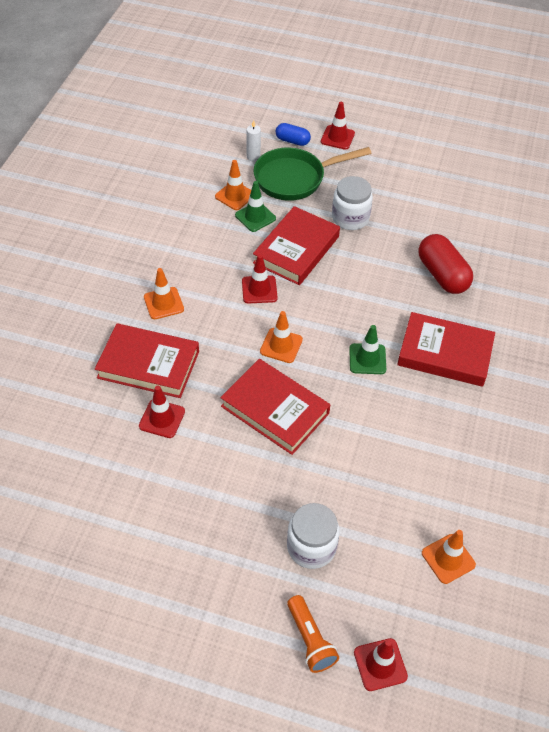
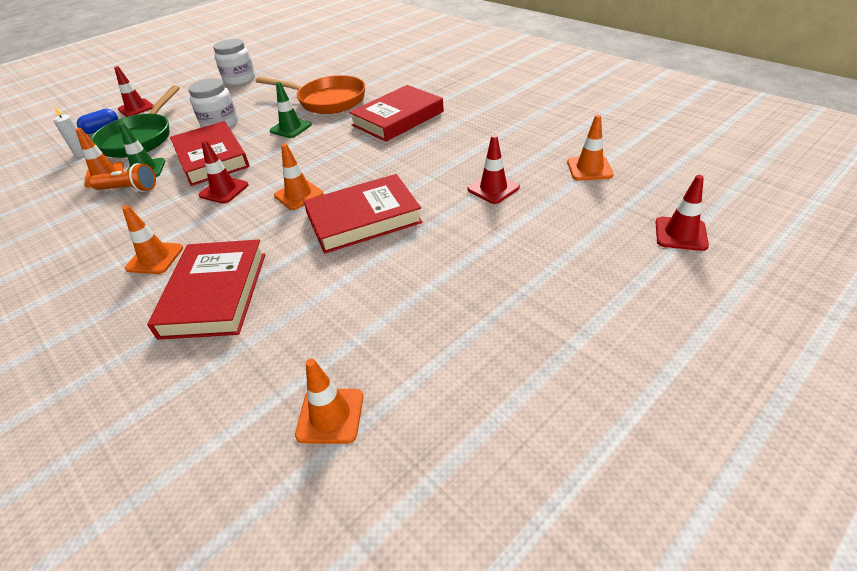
camera: 55 degrees left, 10 degrees down
red book [95,324,199,398] -> red book turned 45 degrees counterclockwise [147,239,265,340]
red traffic cone [139,386,185,438] -> red traffic cone moved to [468,135,520,204]
white jar [287,503,340,569] -> white jar moved to [213,39,255,85]
orange flashlight [287,595,339,673] -> orange flashlight moved to [89,163,156,192]
green traffic cone [349,325,386,374] -> green traffic cone moved to [270,82,312,138]
red capsule [418,234,473,294] -> orange pan [256,75,365,114]
none -> orange traffic cone [295,358,363,444]

